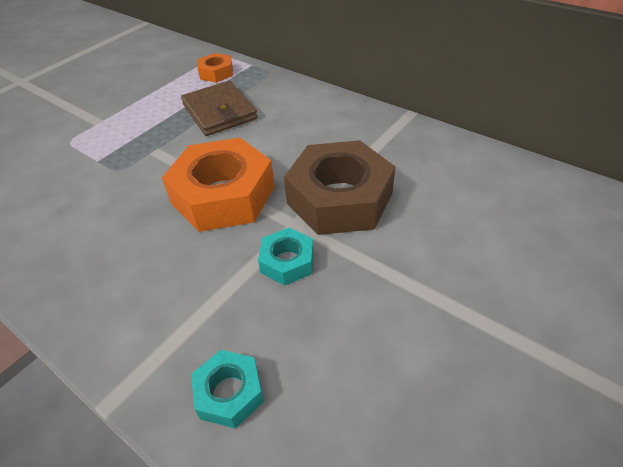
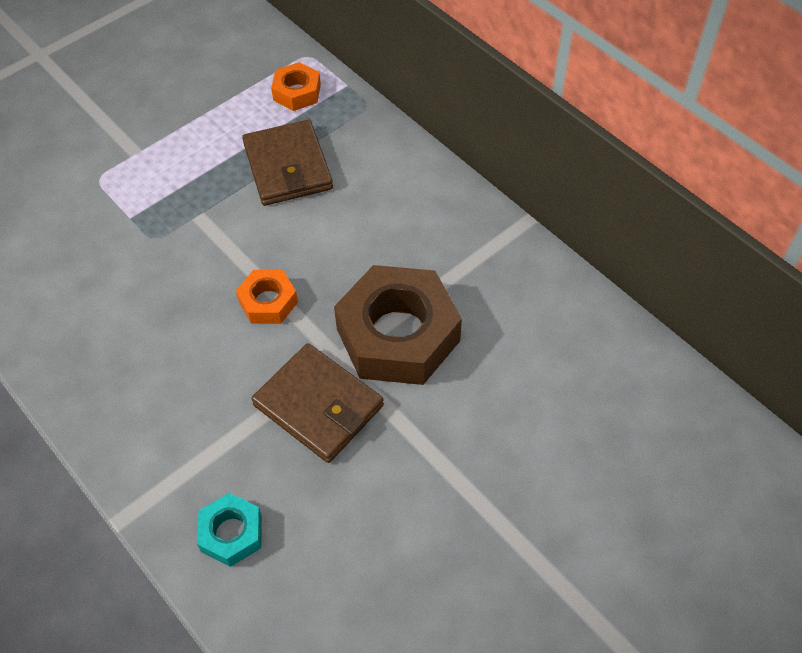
camera: 10 degrees right, 10 degrees up
orange nut [162,138,275,232] -> orange nut [236,270,298,324], size x0.49
turquoise nut [258,228,314,286] -> brown wallet [251,343,384,463]

